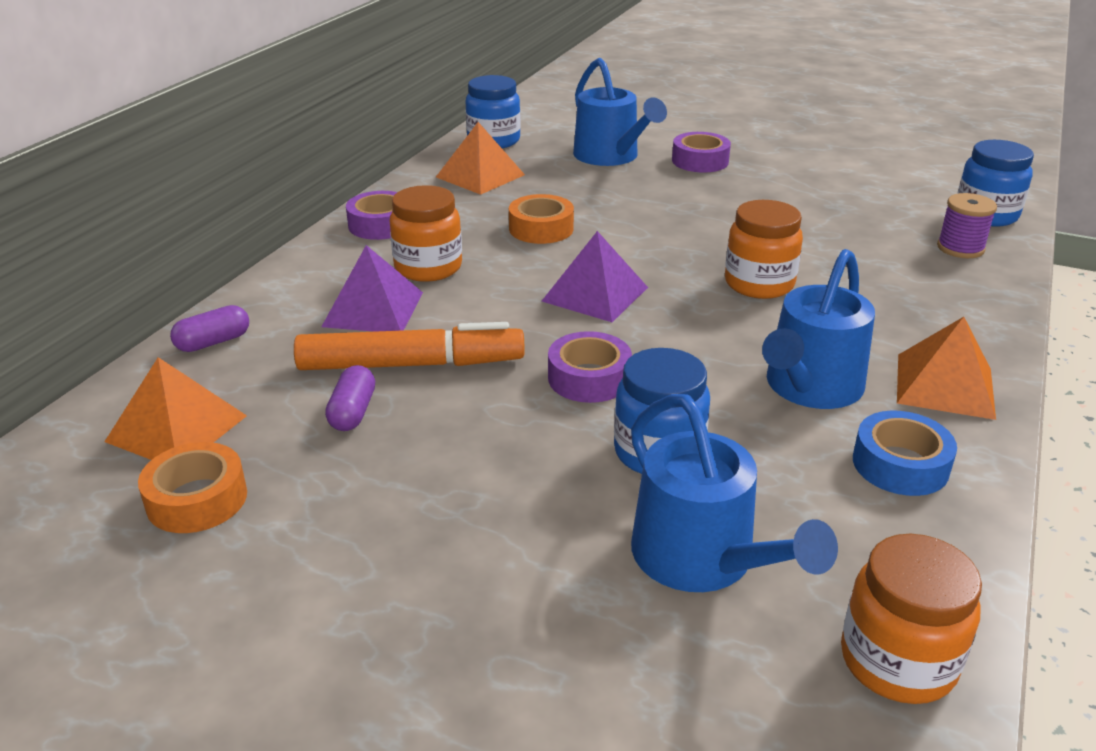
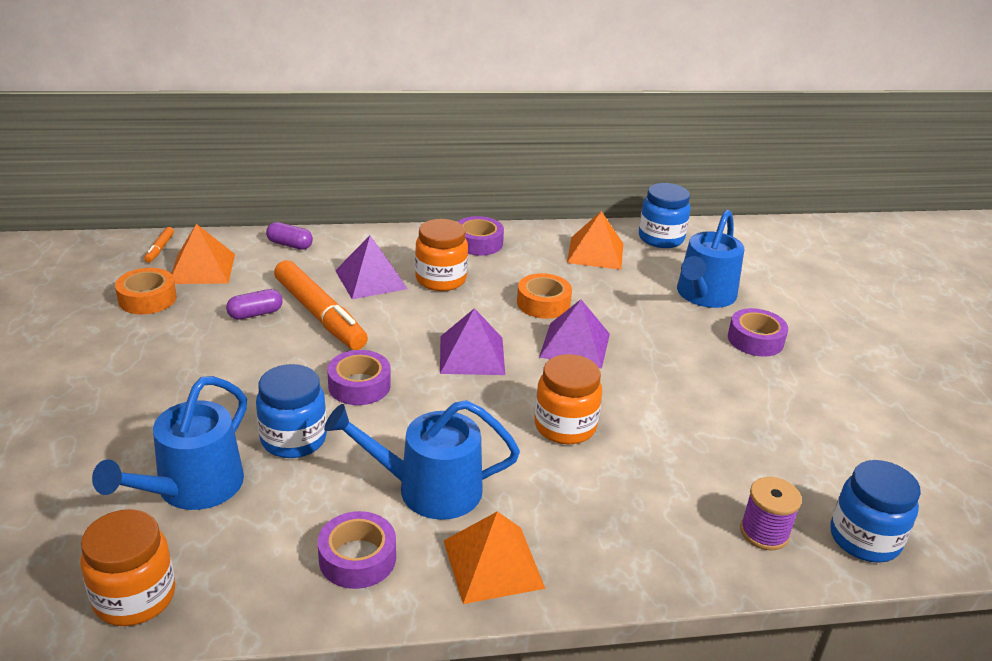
camera: 55 degrees right, 0 degrees up
blue tape [853,411,957,496] -> purple tape [318,511,396,589]
none -> orange marker [144,227,174,263]
none -> purple pyramid [539,299,610,369]

